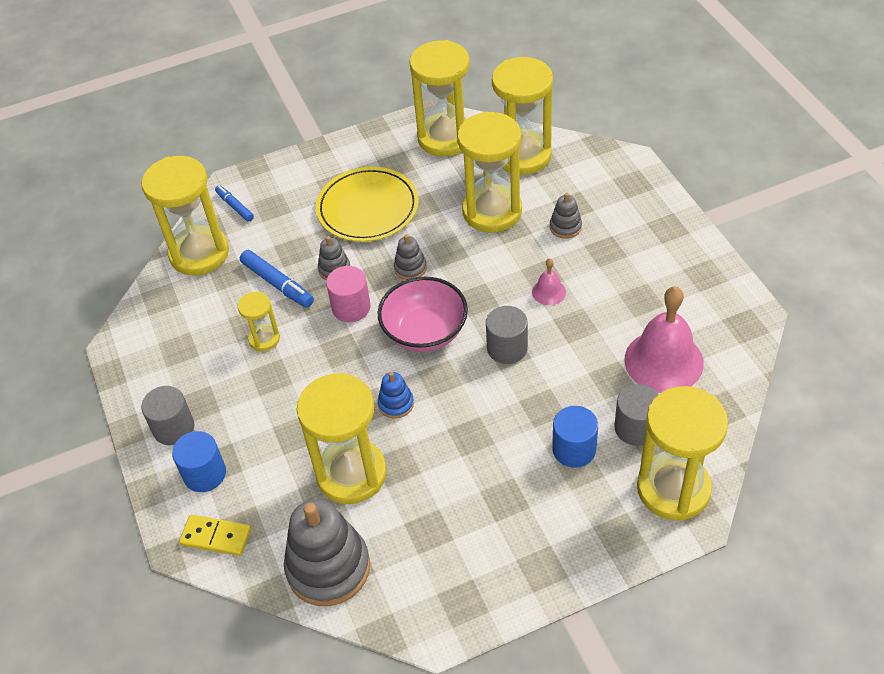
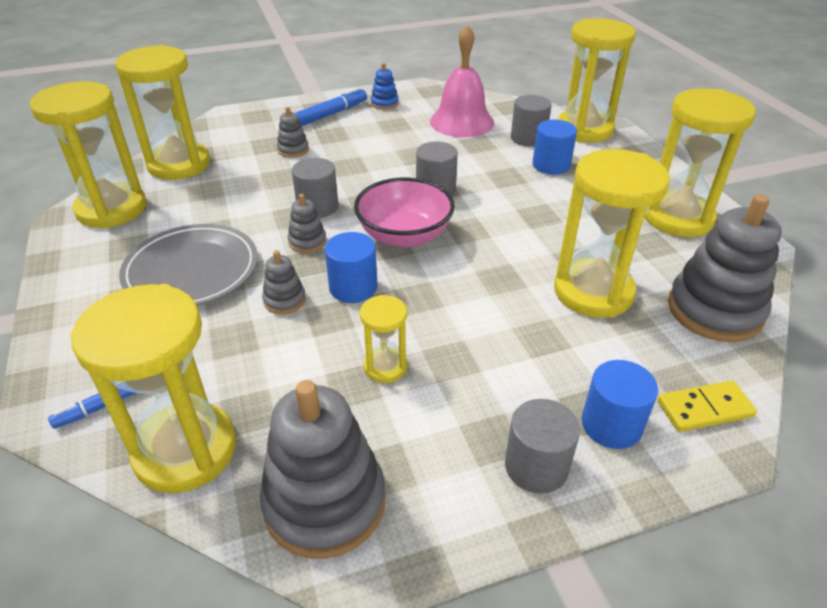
camera: 90 degrees left, 10 degrees down
yellow domino [179,515,251,556] -> yellow domino turned 60 degrees clockwise [658,381,757,432]
blue marker [240,250,314,308] -> blue marker moved to [295,87,367,126]
yellow plate [316,167,419,242] -> grey plate [119,224,258,306]
pink cylinder [326,266,371,322] -> blue cylinder [325,232,378,303]
blue stacking toy [378,372,414,419] -> blue stacking toy moved to [371,63,399,109]
yellow hourglass [457,112,522,233] -> yellow hourglass moved to [644,88,756,237]
pink bell [532,258,566,305] -> none
none -> grey stacking toy [260,380,386,559]
none -> grey cylinder [292,158,338,218]

